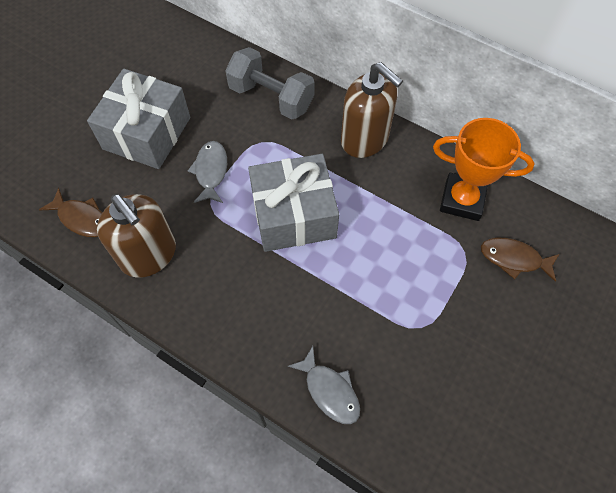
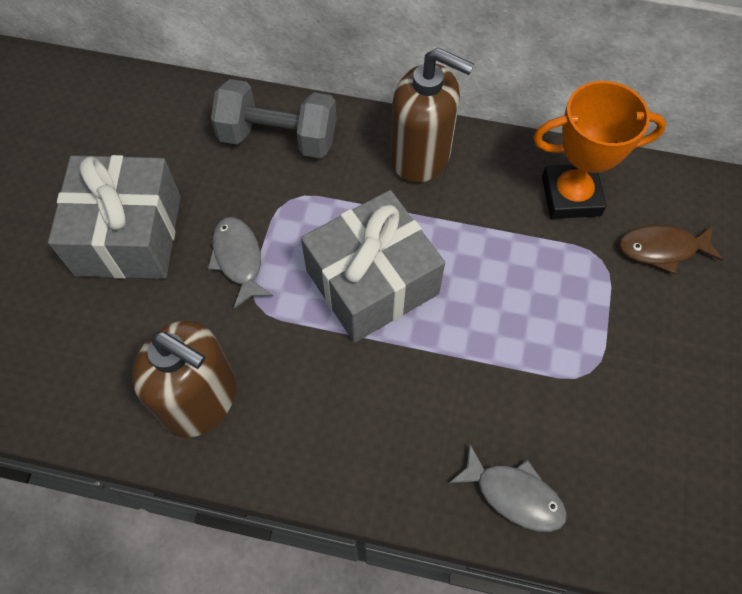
camera: 20 degrees left, 0 degrees up
brown fish [39,188,102,237] -> none

